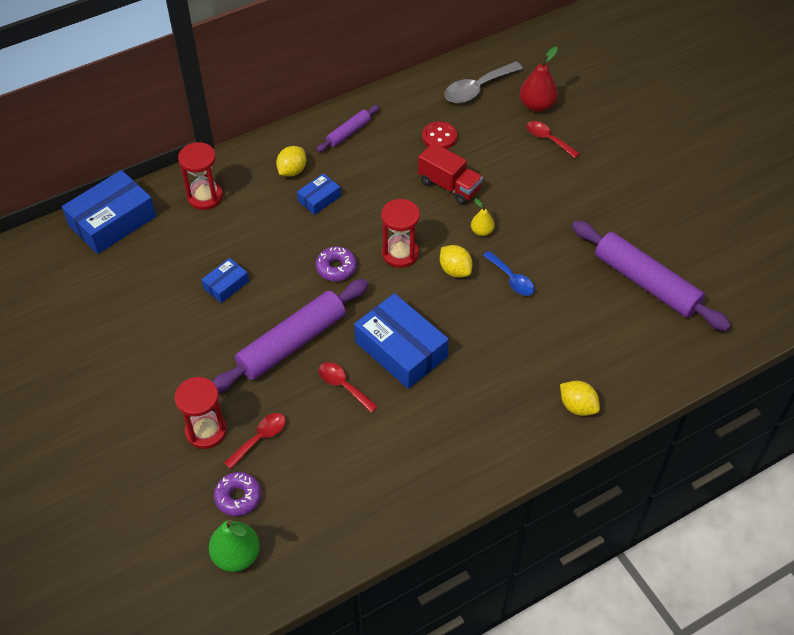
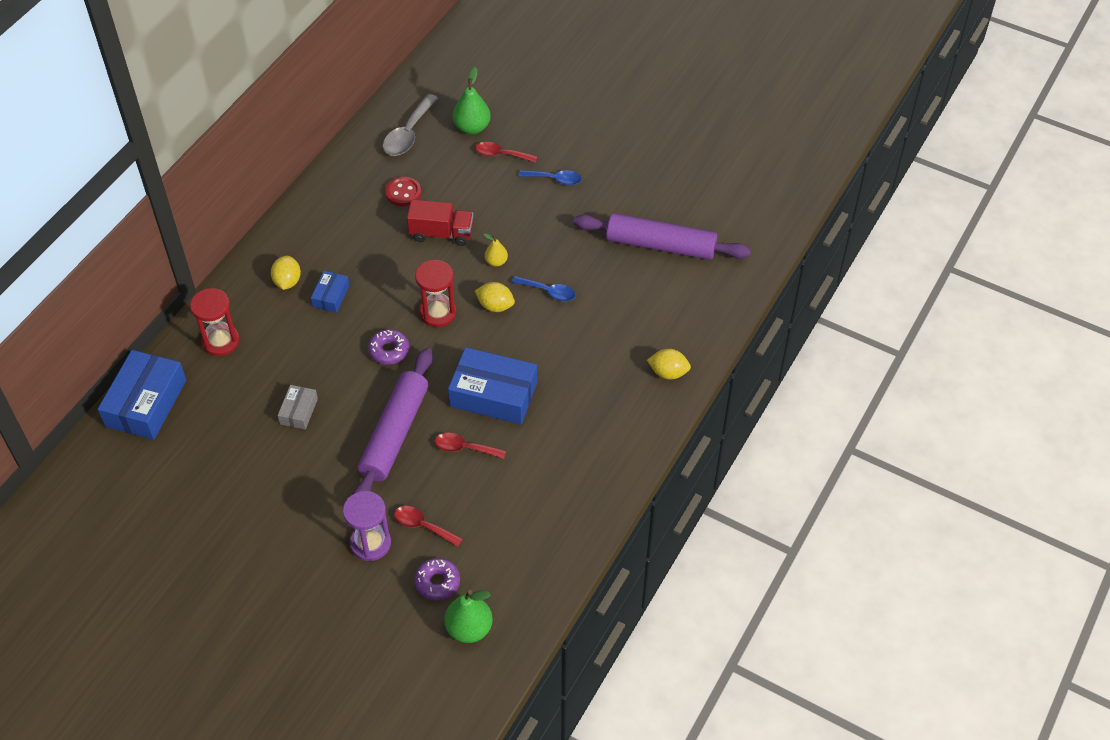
camera: 30 degrees left, 0 degrees up
red hourglass [175,377,227,449] -> purple hourglass [343,491,391,561]
blue box [201,258,249,303] -> grey box [278,385,318,430]
red spoon [224,413,286,469] -> red spoon turned 75 degrees counterclockwise [394,506,463,547]
purple rolling pin [317,105,379,152] -> none
red pear [520,47,558,112] -> green pear [453,67,491,134]
none -> blue spoon [519,170,582,185]

